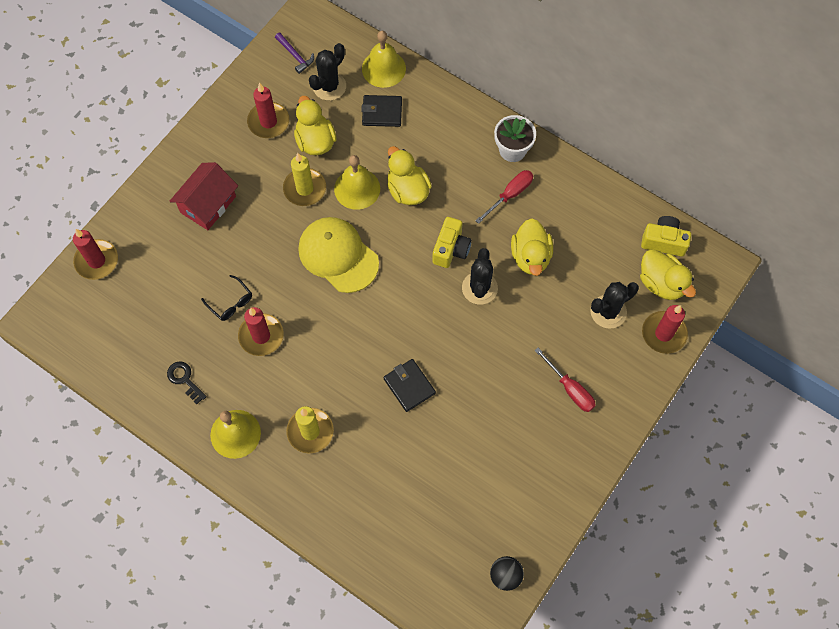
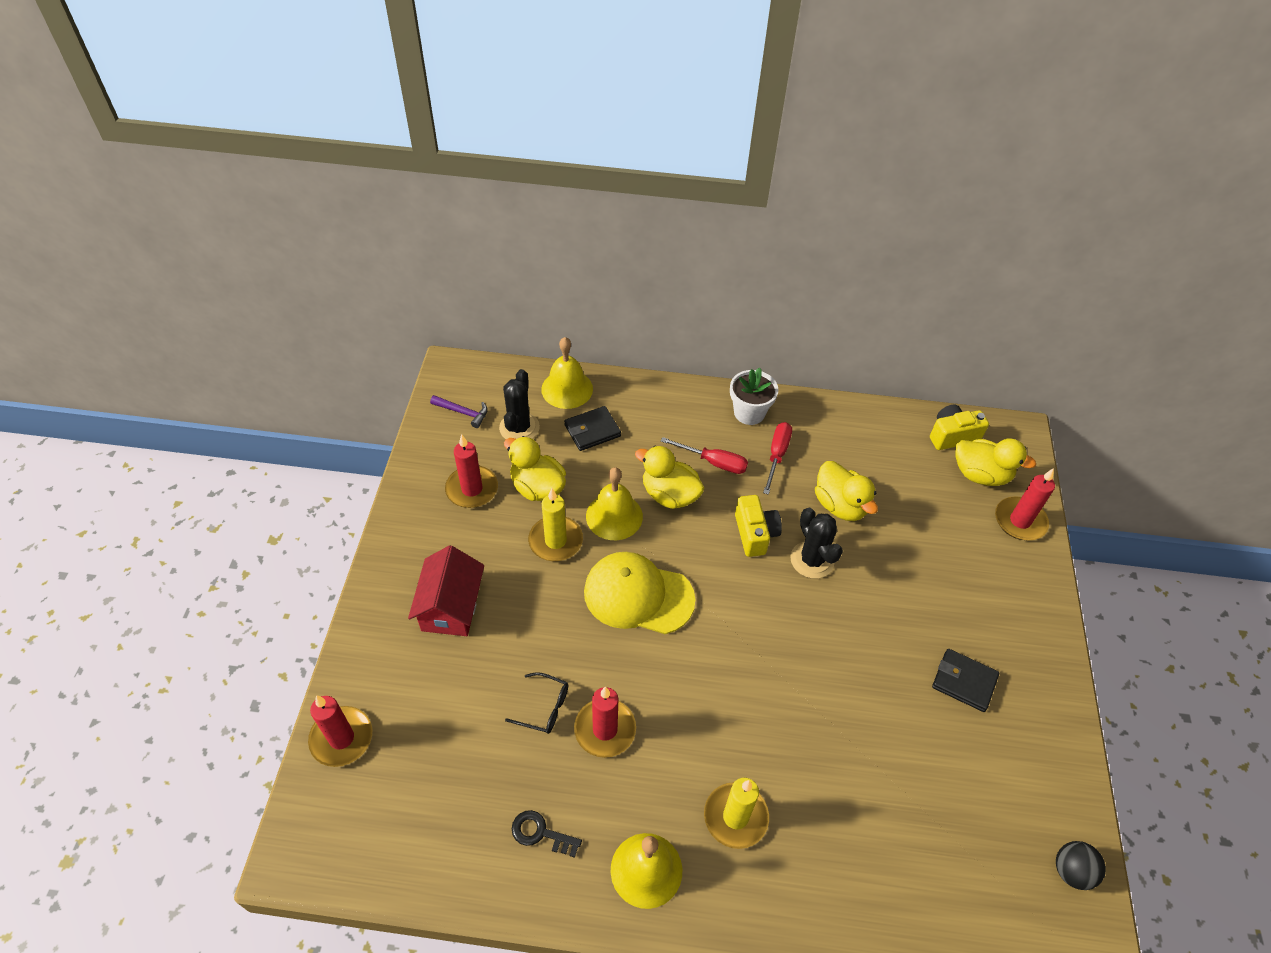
camera: 30 degrees left, 15 degrees down
black wallet [384,359,436,412] -> black wallet moved to [932,649,999,712]
red screwdriver [534,348,596,412] -> red screwdriver moved to [661,437,748,474]
black cactus [591,282,639,329] -> none

